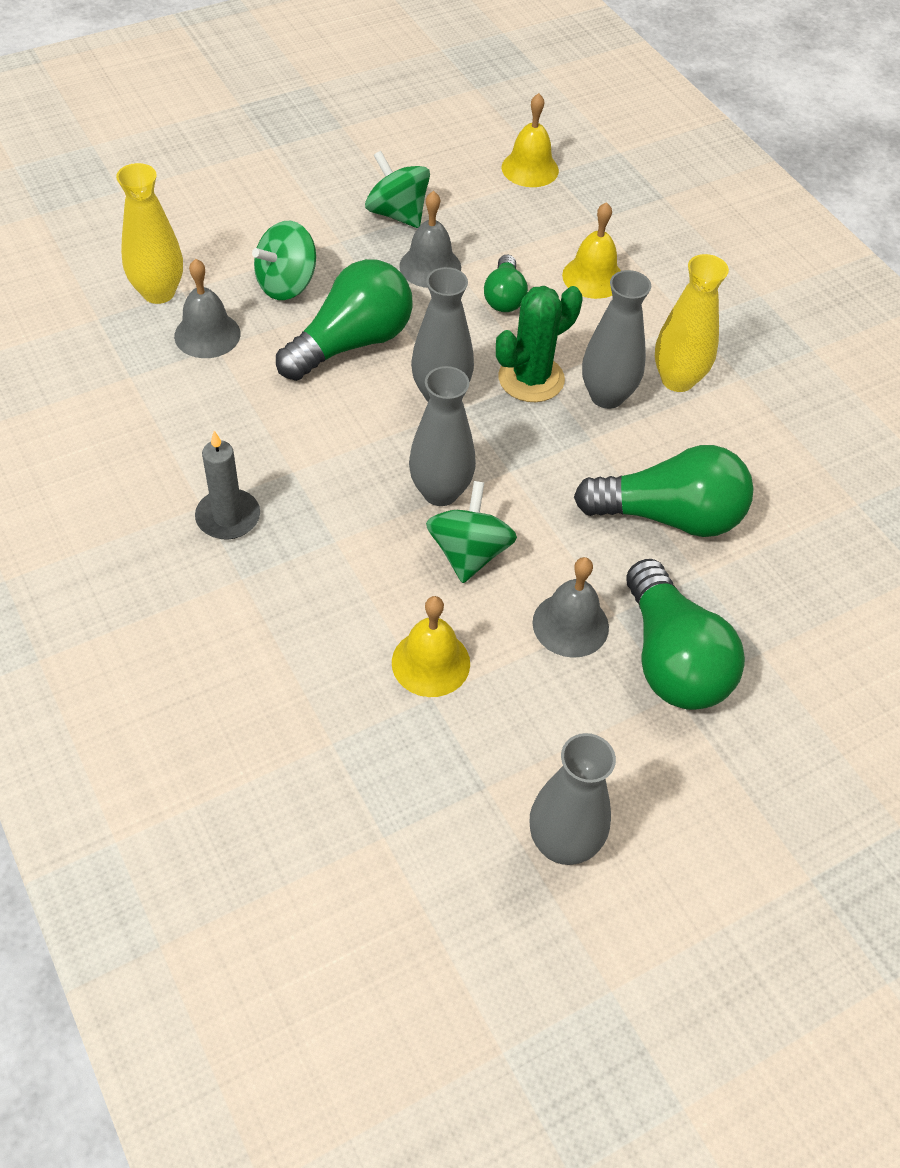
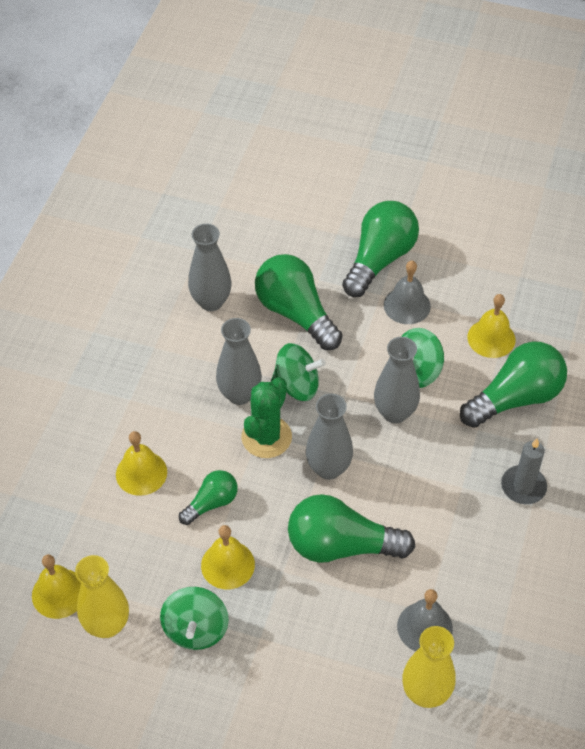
camera: 130 degrees left, 0 degrees up
green spinning top [252,221,316,300] -> green spinning top moved to [271,343,326,401]
grey bell [399,191,461,288] -> yellow bell [201,525,255,589]
green cactus [496,286,583,402] -> green cactus turned 75 degrees counterclockwise [241,377,292,458]
grey vase [530,733,616,865] -> grey vase moved to [188,224,231,311]
yellow vase [655,254,729,392] -> yellow vase moved to [75,555,129,638]
none -> green light bulb [460,342,567,428]

